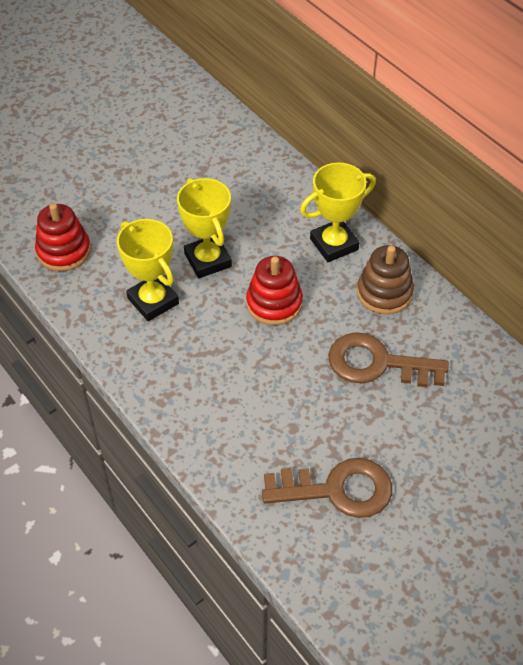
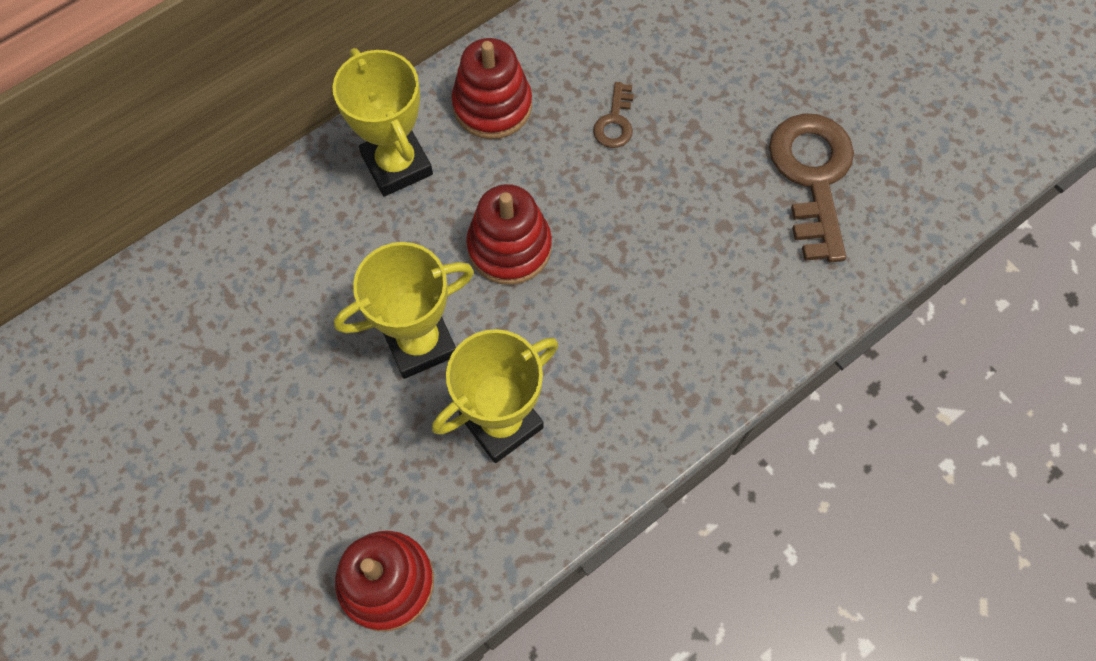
camera: 90 degrees left, 15 degrees up
brown key [328,332,449,387] -> brown key [593,82,634,148], size x0.47
brown stacking toy [357,245,414,314] -> red stacking toy [452,38,532,139]

